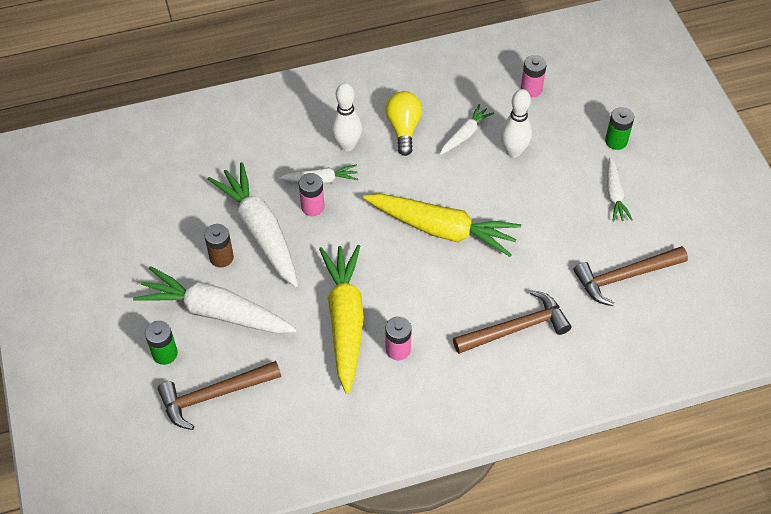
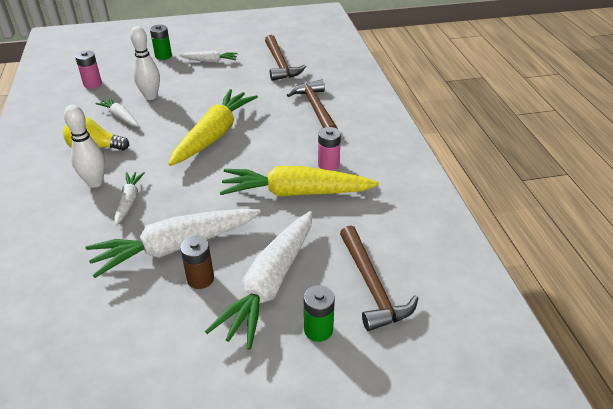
camera: 85 degrees left, 15 degrees down
pink battery [299,173,324,216] -> none

